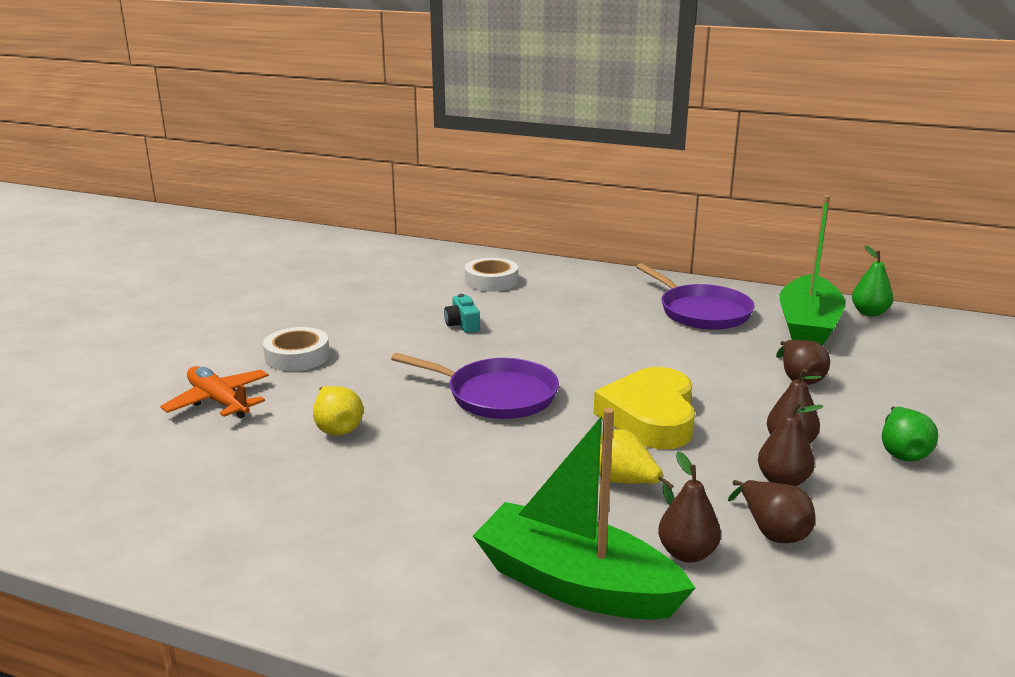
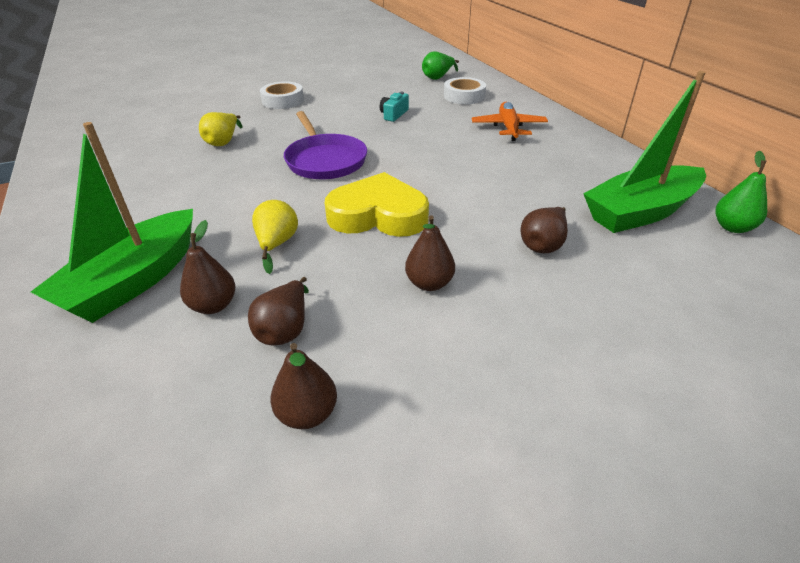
camera: 45 degrees right, 15 degrees up
orange plane [160,366,269,418] -> orange plane moved to [472,102,548,141]
green boat [473,408,695,620] -> green boat turned 135 degrees counterclockwise [31,122,193,323]
yellow heart [594,367,695,449] -> yellow heart turned 45 degrees clockwise [325,172,429,237]
purple pan [637,263,755,330] -> none
brown pear [758,401,824,486] -> brown pear moved to [271,343,337,429]
green pear [882,406,938,461] -> green pear moved to [422,51,459,80]

